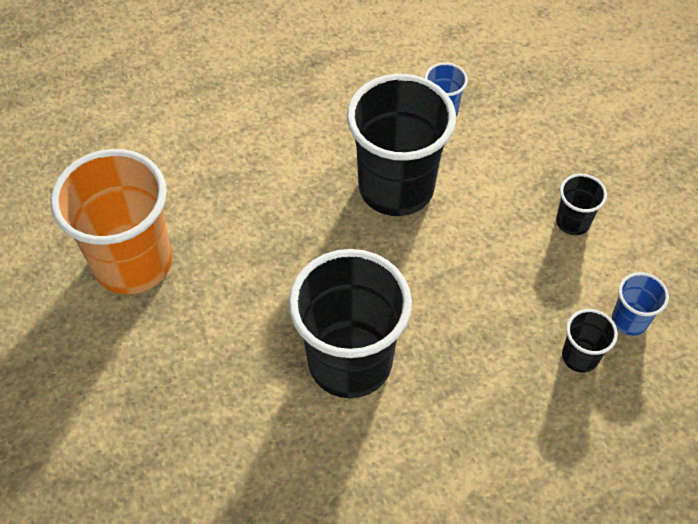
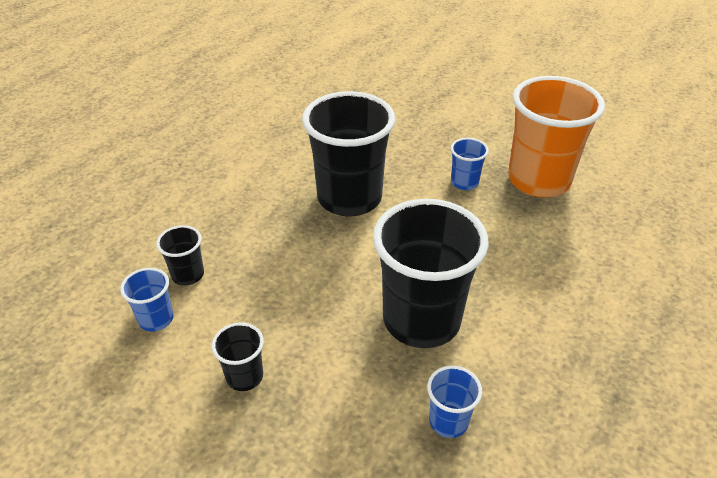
camera: 145 degrees right, 15 degrees down
none -> blue cup [450,138,489,190]

